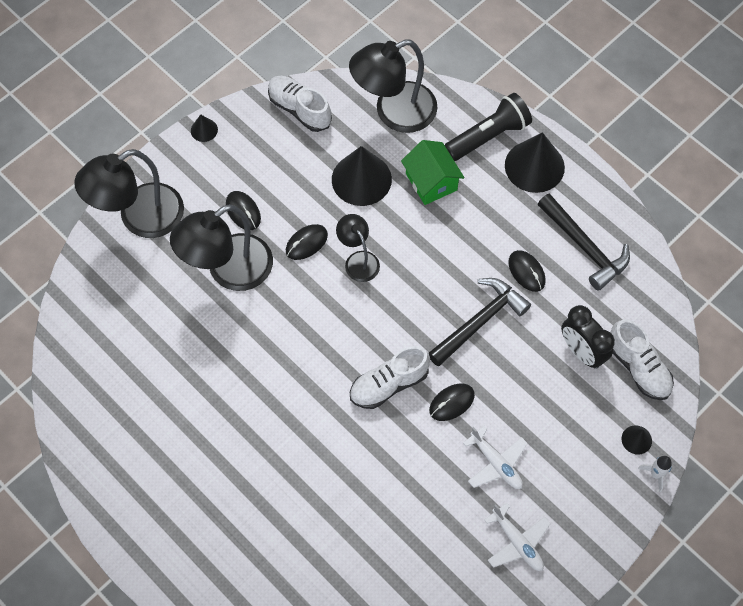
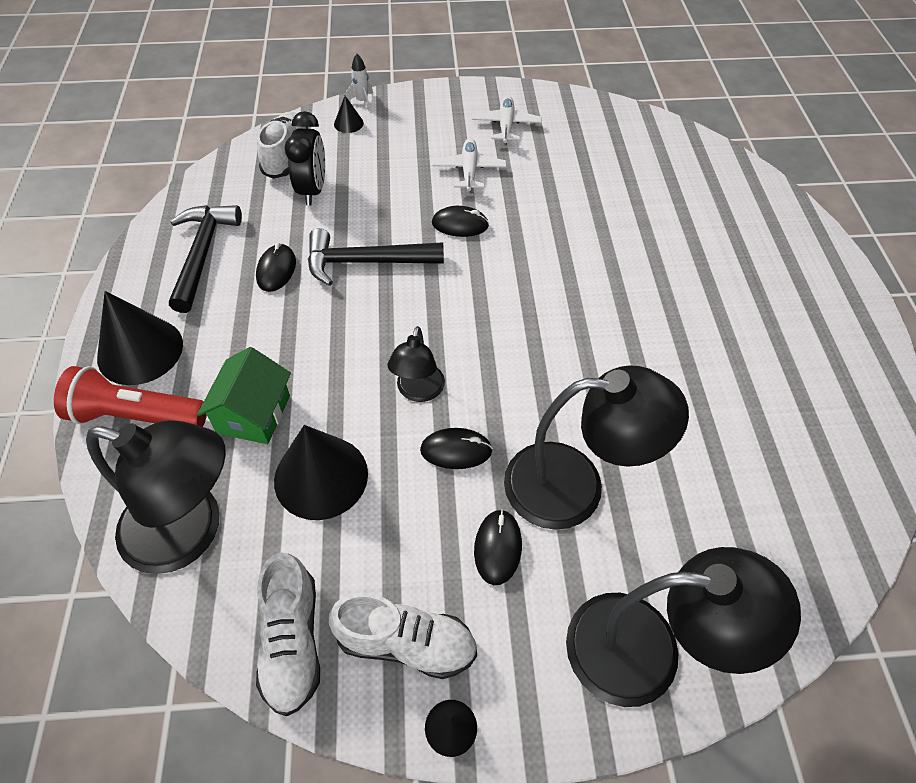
camera: 140 degrees left, 10 degrees down
white shoe [350,346,430,409] -> white shoe moved to [329,593,477,679]
black flashlight [445,93,532,161] -> red flashlight [54,366,207,427]

